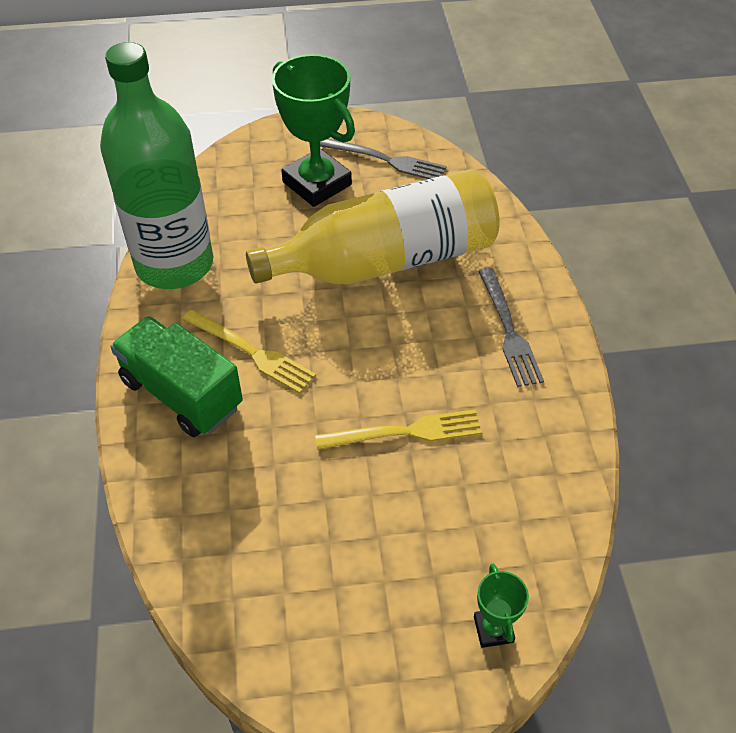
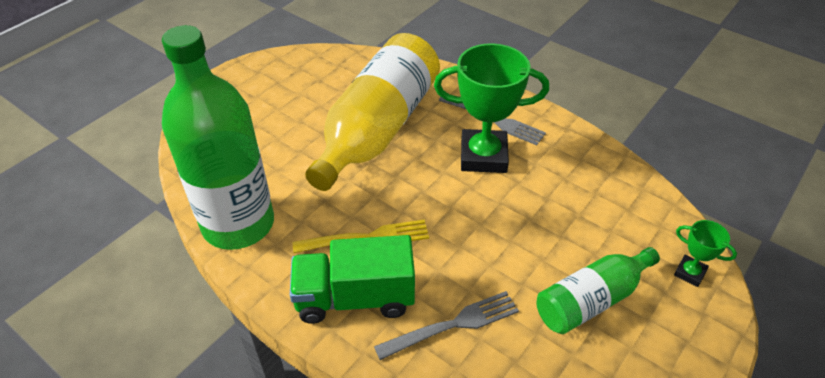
camera: 45 degrees left, 5 degrees down
green trophy [272,54,355,207] -> green trophy moved to [434,43,549,173]
yellow fork [315,409,482,450] -> none
grey fork [320,138,447,179] -> grey fork moved to [374,291,519,360]
none -> green bottle [537,247,660,334]

